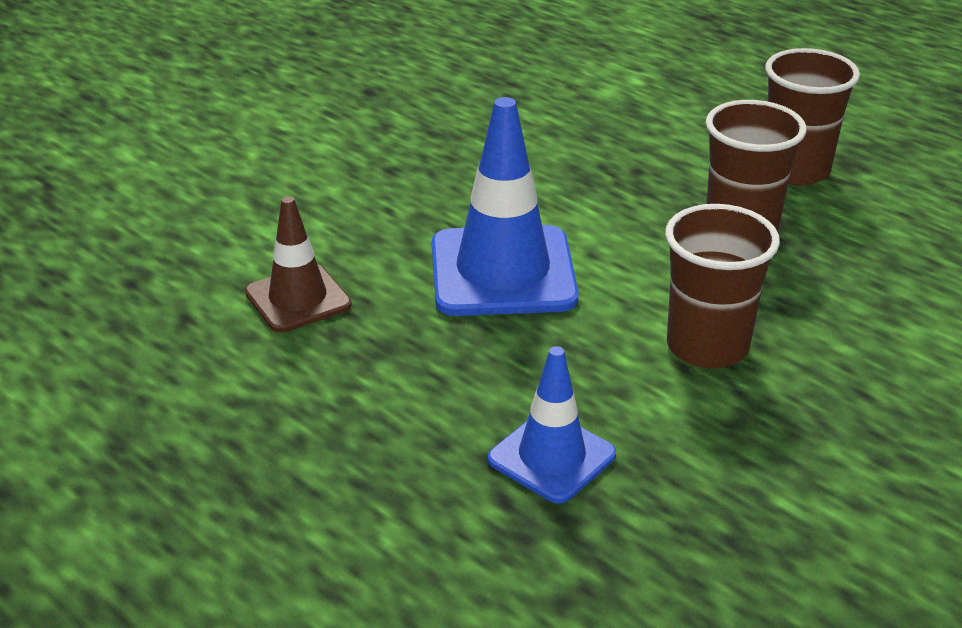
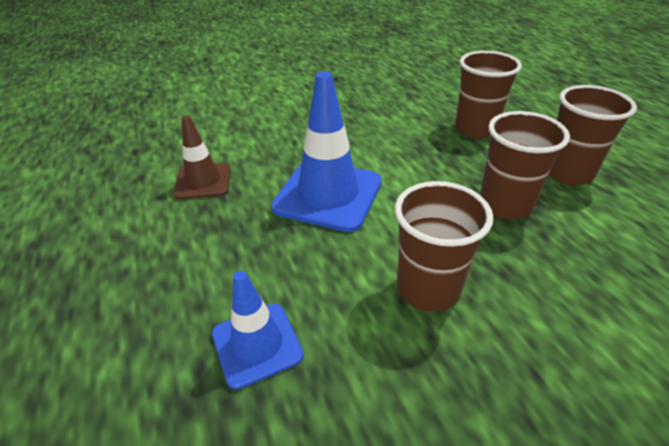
camera: 25 degrees right, 5 degrees up
none -> brown cup [455,51,522,138]

